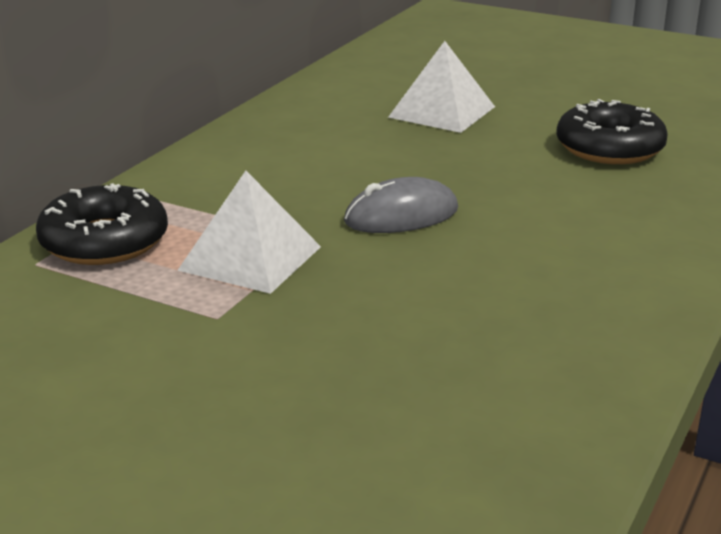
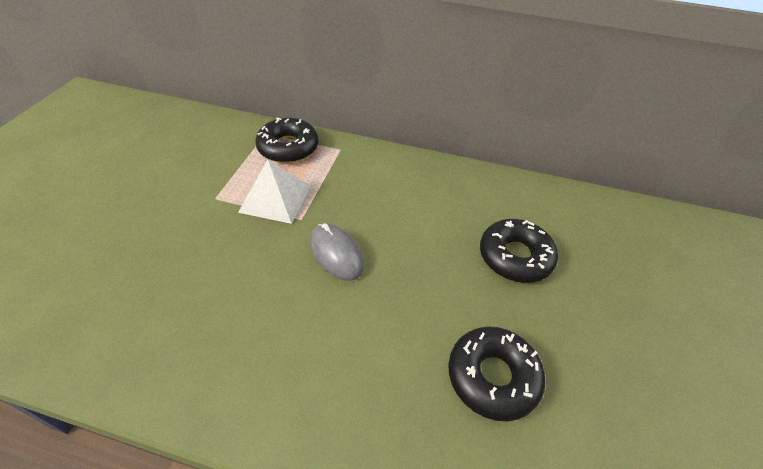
camera: 75 degrees right, 20 degrees up
white pyramid [388,41,495,133] -> black donut [480,219,558,283]

